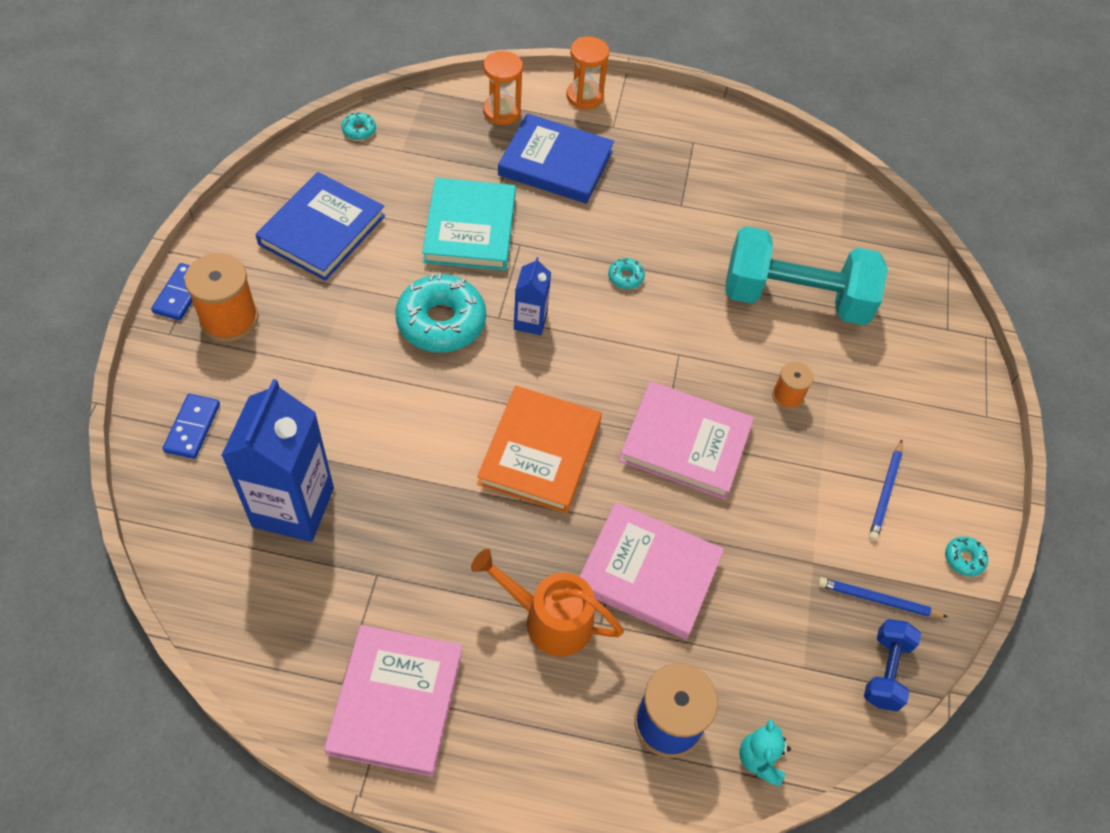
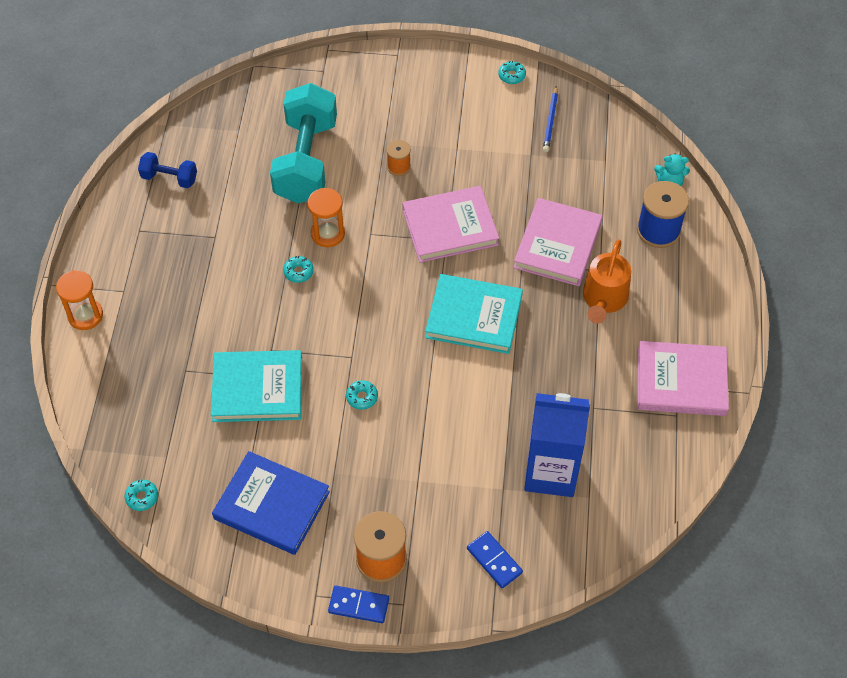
camera: 90 degrees left, 0 degrees up
blue domino [163,394,220,459] -> blue domino turned 45 degrees clockwise [467,531,523,588]
turquoise donut [395,273,486,353] -> turquoise donut [346,380,378,410], size x0.43
orange book [477,386,602,513] -> turquoise book [425,274,523,354]
orange hourglass [483,51,523,125] -> orange hourglass moved to [307,188,345,247]
blue book [498,113,614,204] -> none
blue carton [514,257,551,336] -> none
pink book [619,381,754,500] -> pink book turned 60 degrees clockwise [403,186,499,263]
blue dumbbell [864,619,921,712] -> blue dumbbell moved to [138,152,197,188]
blue pencil [869,440,903,541] -> none

